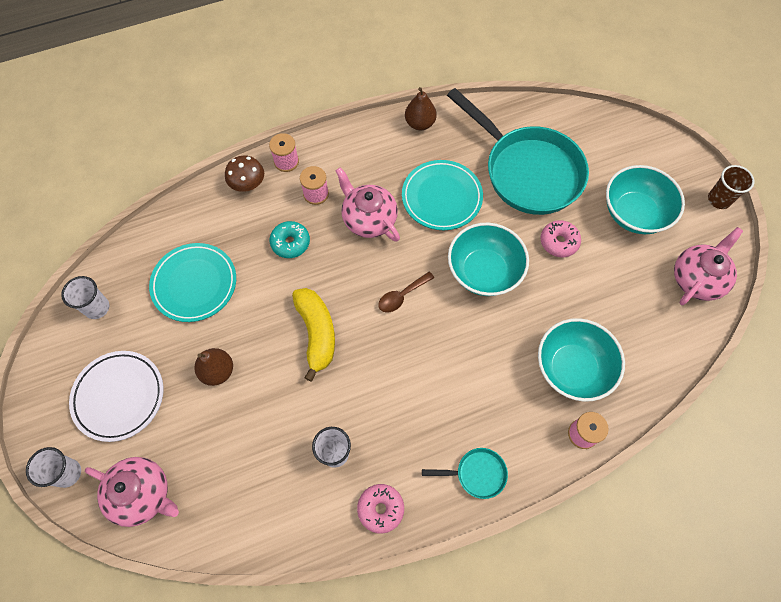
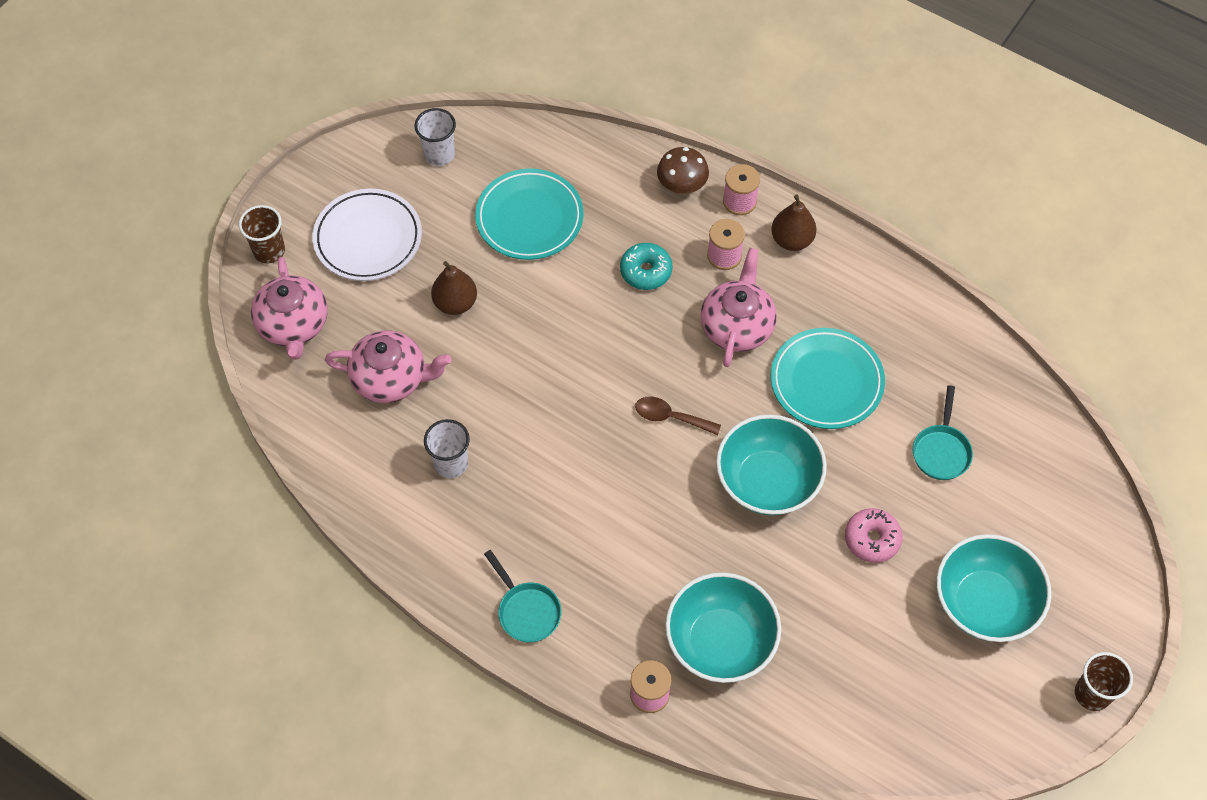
camera: 55 degrees right, 5 degrees down
white cup [26,447,81,488] -> brown cup [239,205,285,263]
yellow banana [292,288,335,382] -> none
pink donut [357,484,404,534] -> none
brown pear [405,87,437,130] -> brown pear moved to [771,194,817,251]
turquoise pan [447,88,589,215] -> turquoise pan [913,385,973,480], size x0.42
pink teapot [674,227,743,305] -> pink teapot moved to [325,330,451,403]

